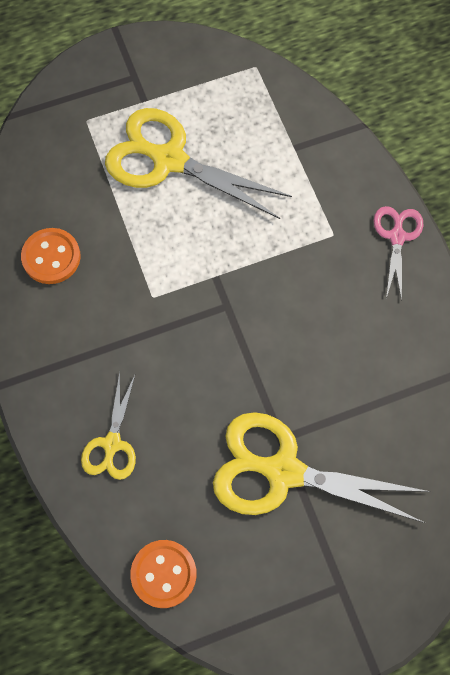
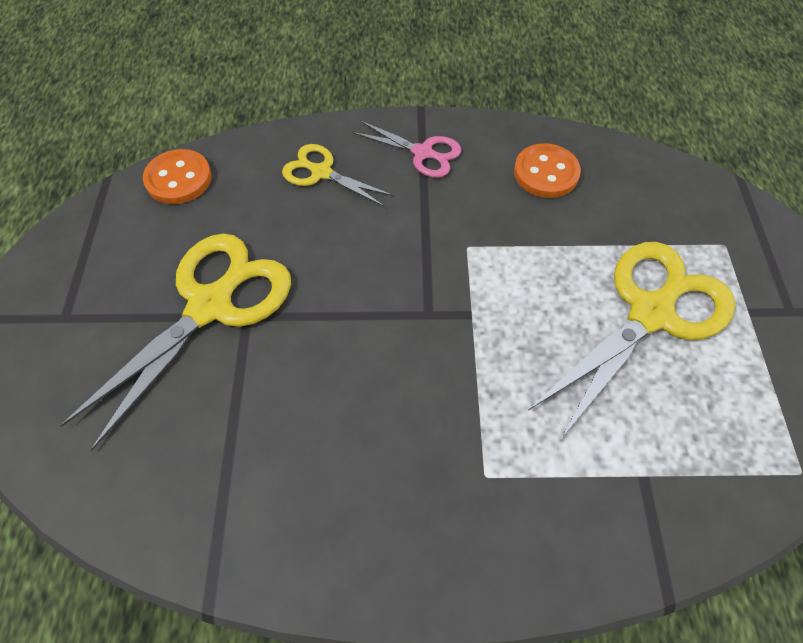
camera: 110 degrees right, 10 degrees down
pink scissors [374,206,423,301] -> pink scissors moved to [352,121,461,178]

